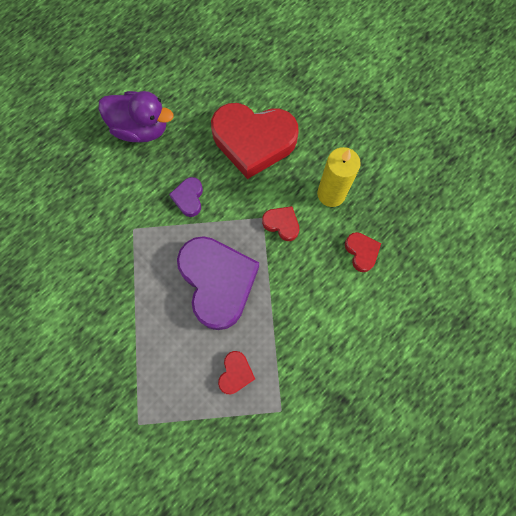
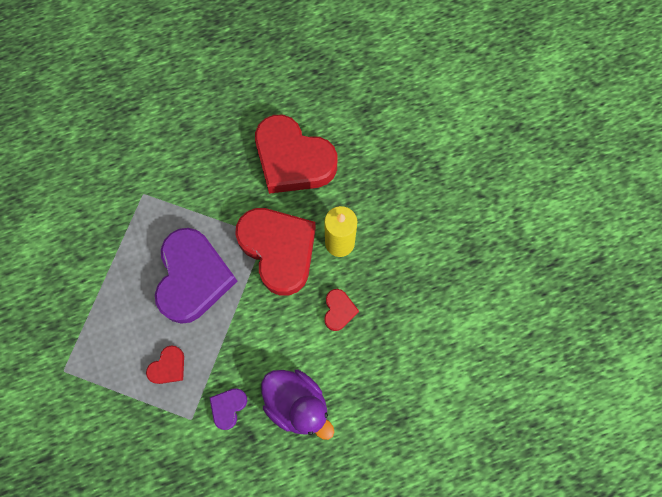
camera: 25 degrees right, 0 degrees up
purple duck [99,91,174,142] -> purple duck moved to [261,369,335,440]
purple heart [169,177,203,217] -> purple heart moved to [209,388,247,430]
red heart [262,206,299,241] -> red heart [235,208,316,296], size x2.27

